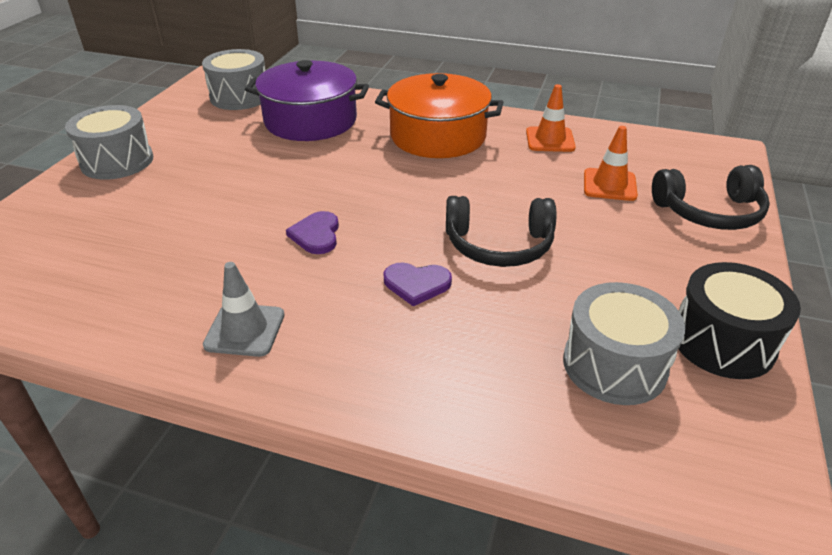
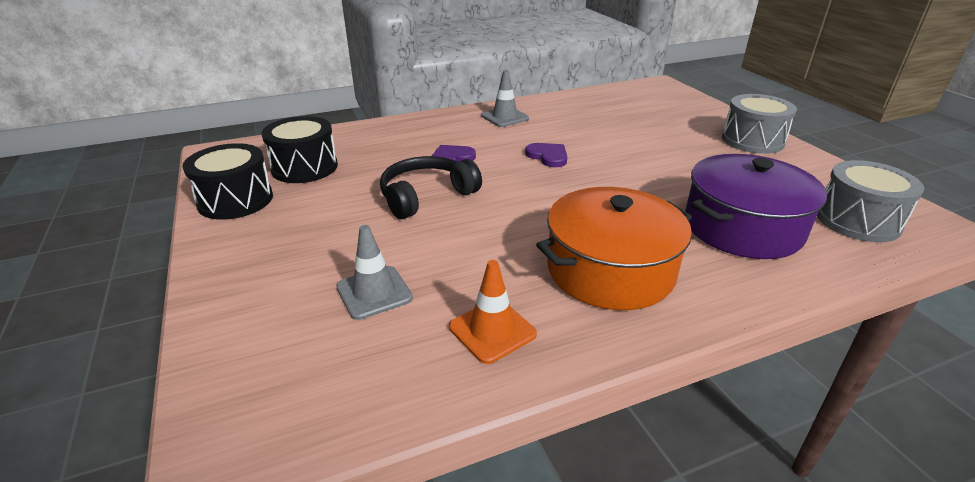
camera: 140 degrees right, 5 degrees down
grey drum [563,282,685,405] -> black drum [262,116,338,183]
orange traffic cone [584,126,638,201] -> grey traffic cone [336,225,413,320]
black headphones [652,165,770,230] -> none

